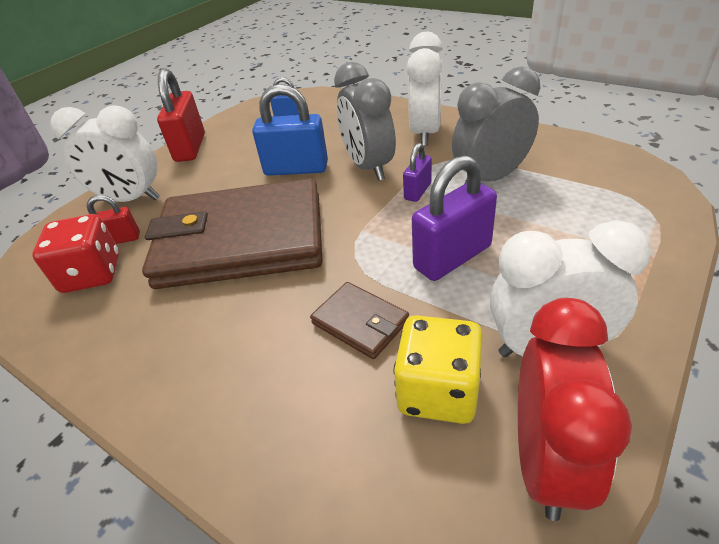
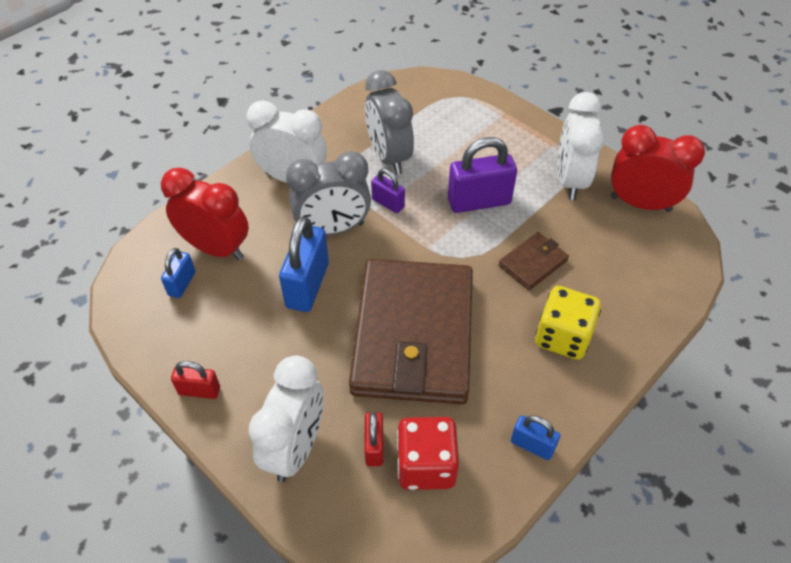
camera: 85 degrees left, 10 degrees up
red padlock [157,68,205,162] -> red padlock [171,361,220,399], size x0.55
yellow dice [394,315,483,424] -> yellow dice moved to [535,286,601,360]
purple padlock [412,155,497,281] -> purple padlock turned 75 degrees counterclockwise [448,137,517,213]
none -> red clock [161,168,249,260]
none -> blue padlock [511,415,560,460]

